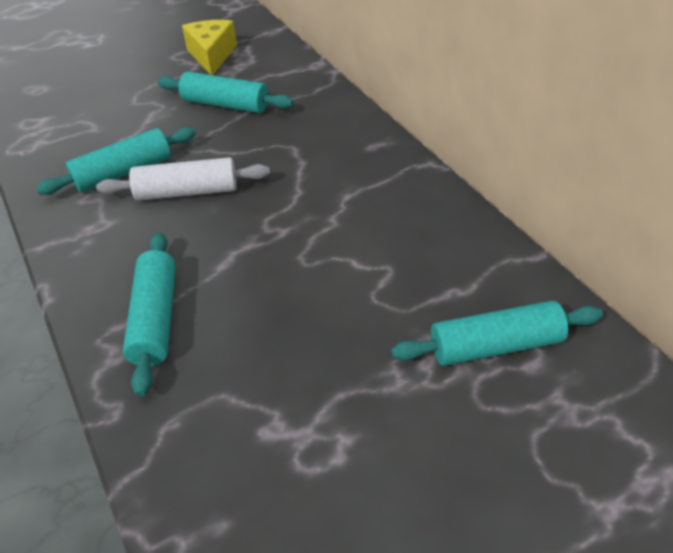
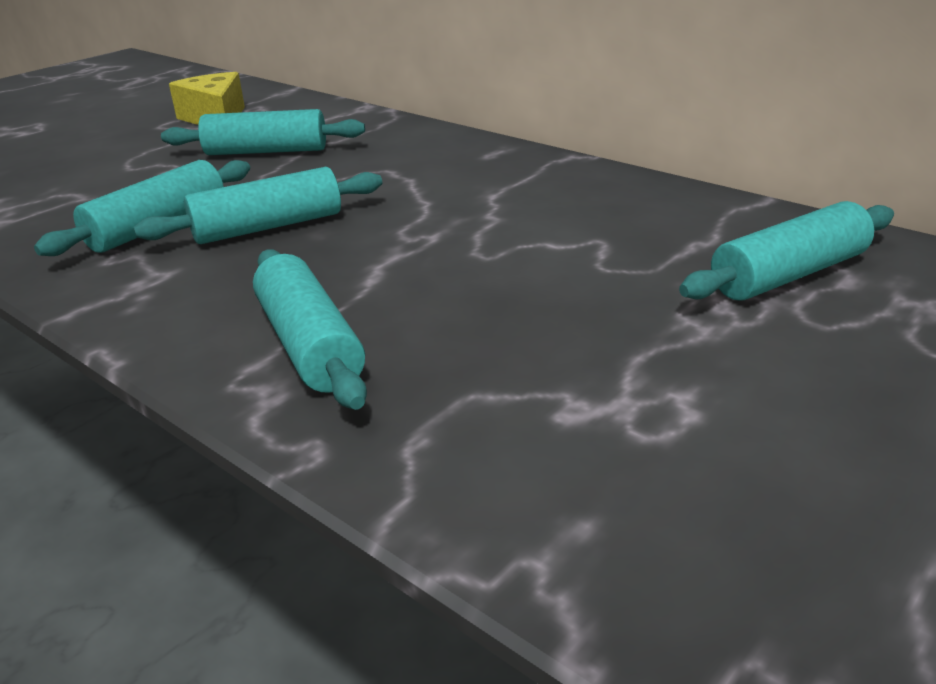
camera: 20 degrees left, 15 degrees down
white rolling pin [96,157,270,201] -> turquoise rolling pin [134,167,382,244]

